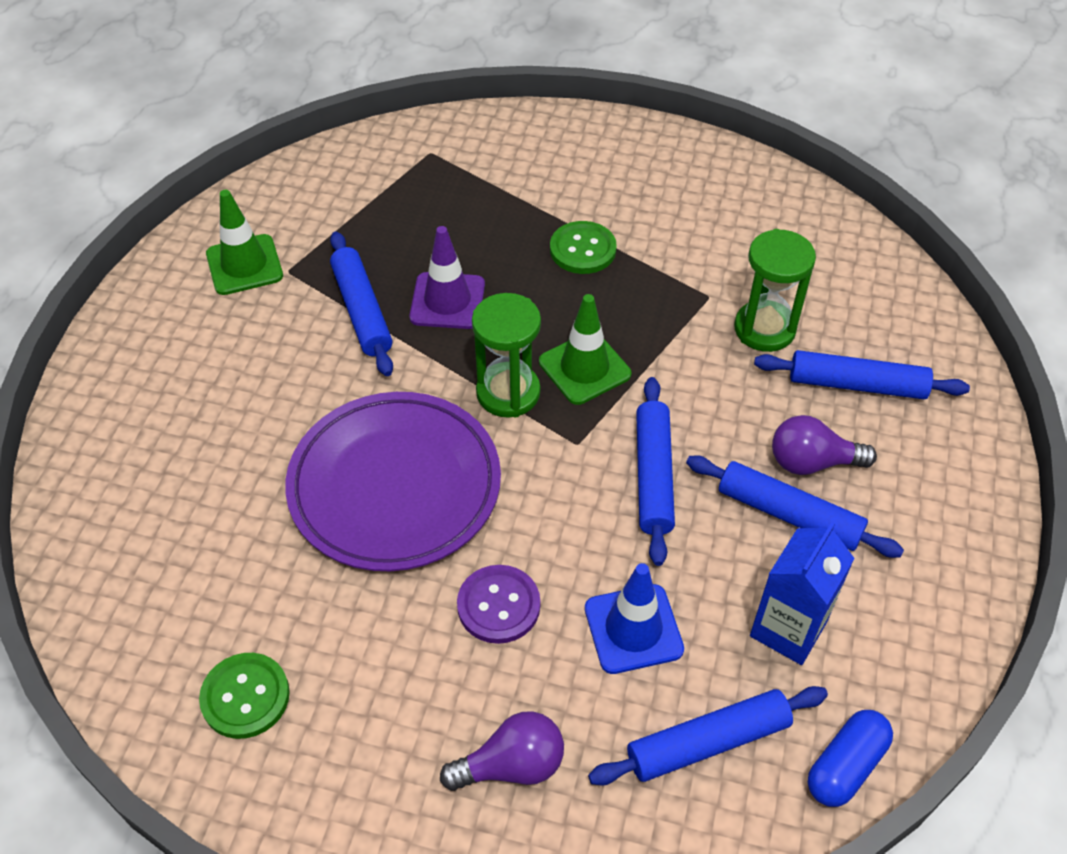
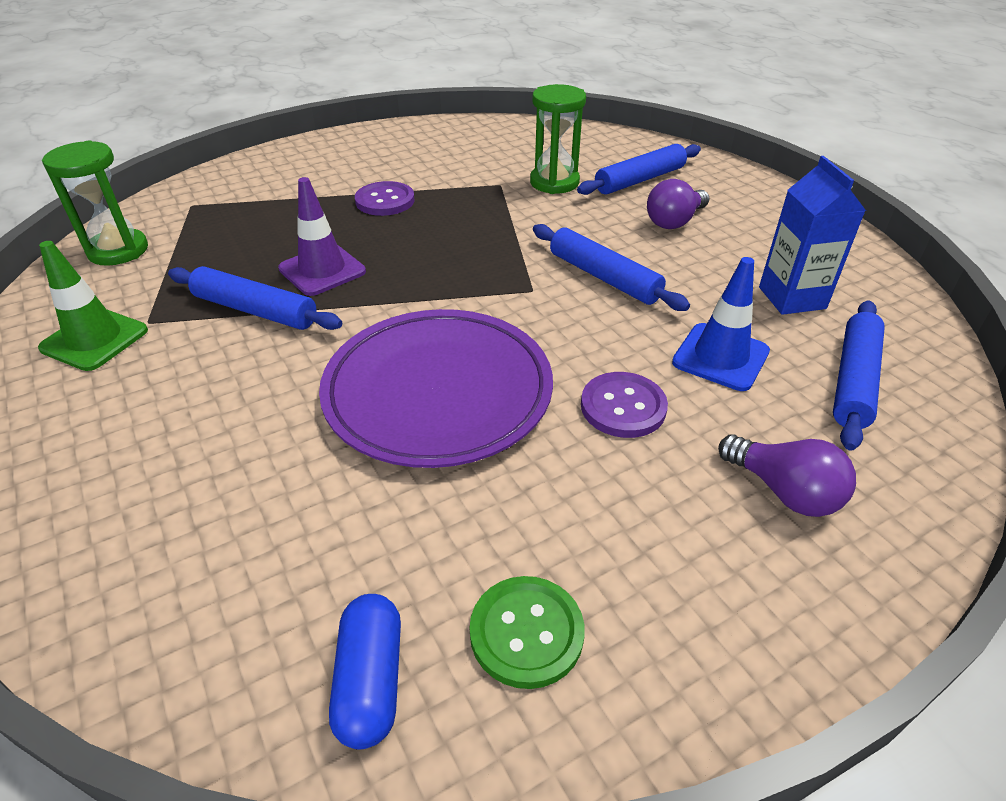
camera: 45 degrees left, 10 degrees down
purple light bulb [440,711,564,791] -> purple light bulb turned 105 degrees clockwise [718,435,856,517]
green hourglass [472,293,541,418] -> green hourglass moved to [42,140,148,266]
green traffic cone [539,294,631,405] -> none
green button [550,221,617,274] -> purple button [355,181,415,216]
blue rolling pin [686,455,904,558] -> none
blue capsule [808,710,893,807] -> blue capsule moved to [329,594,401,749]

